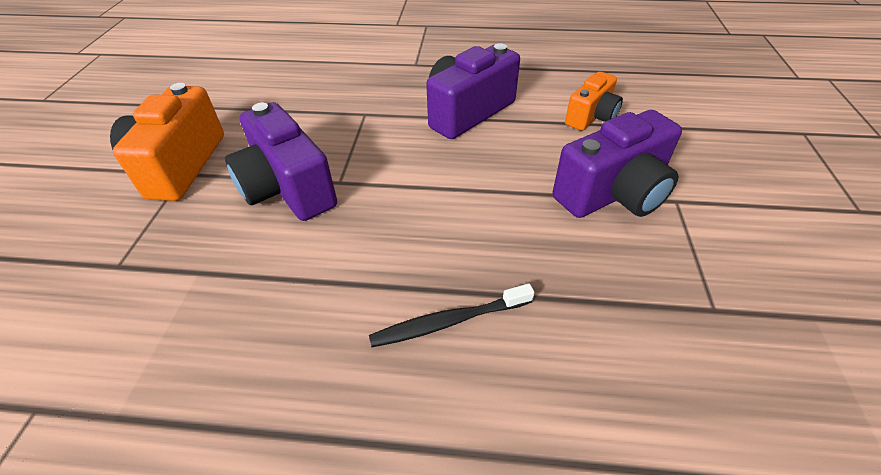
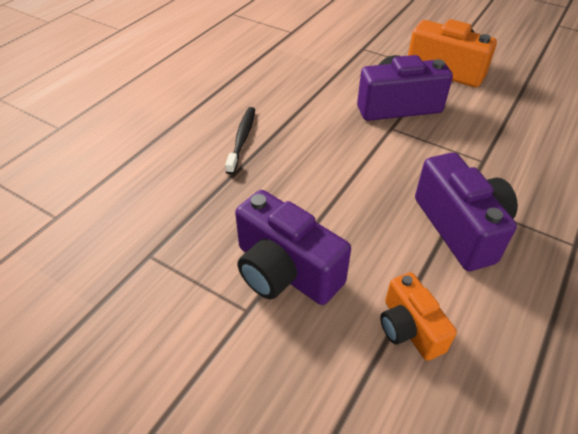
camera: 115 degrees right, 0 degrees up
purple camera [552,110,682,218] -> purple camera turned 45 degrees counterclockwise [235,190,351,305]

